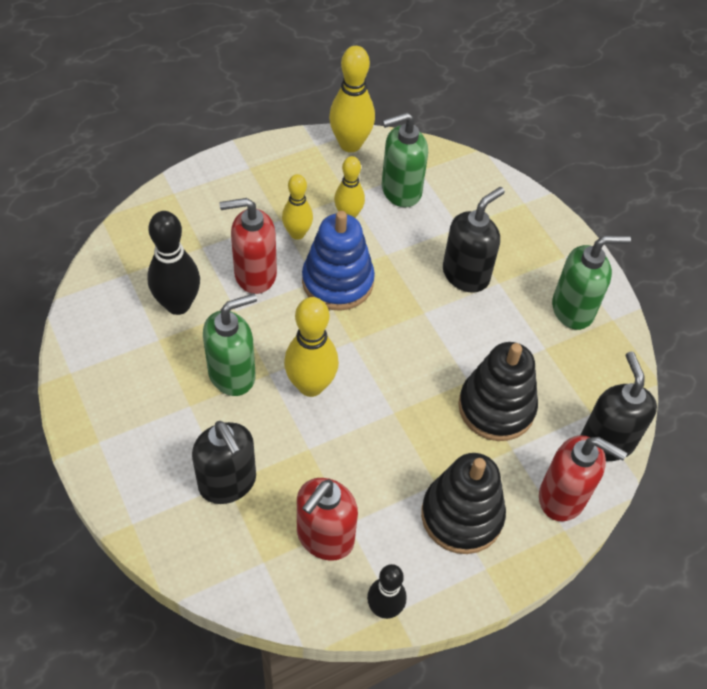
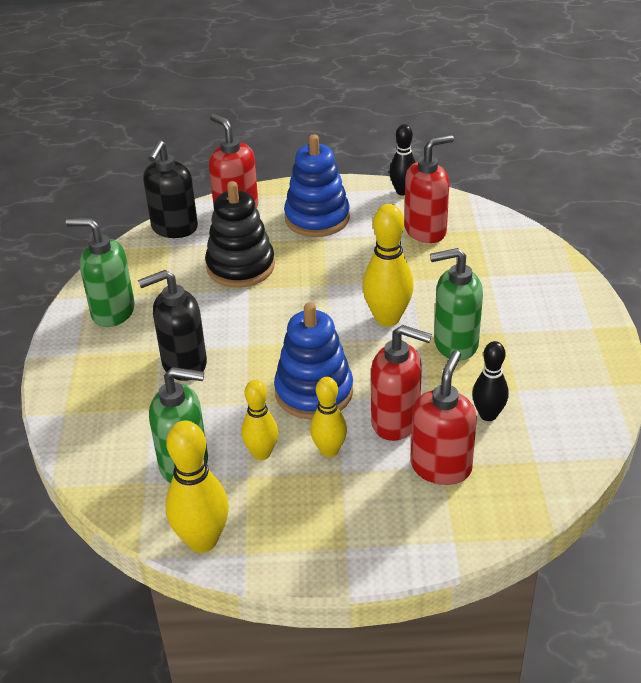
camera: 150 degrees left, 15 degrees down
black bowling pin [147,211,200,315] -> black bowling pin [472,341,509,421], size x0.64
black soap dispenser [192,421,256,504] -> none
black stacking toy [421,453,506,554] -> blue stacking toy [284,134,350,237]
none -> red soap dispenser [411,350,477,485]

